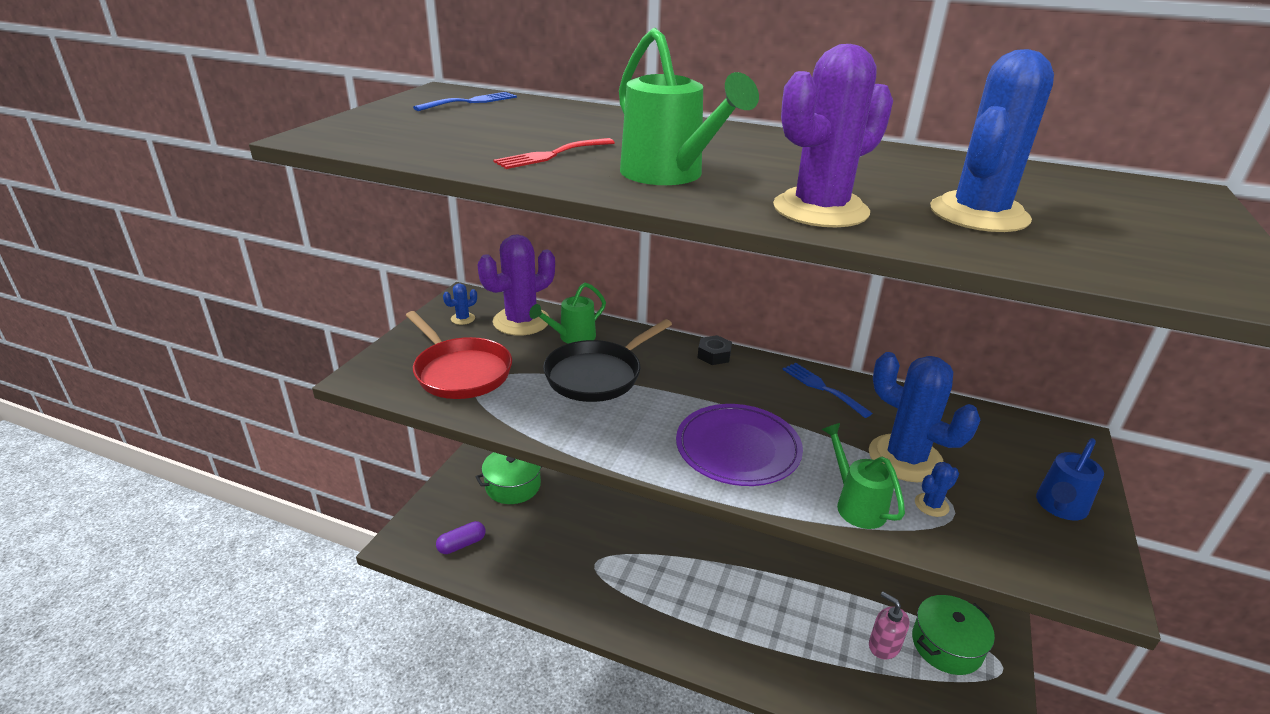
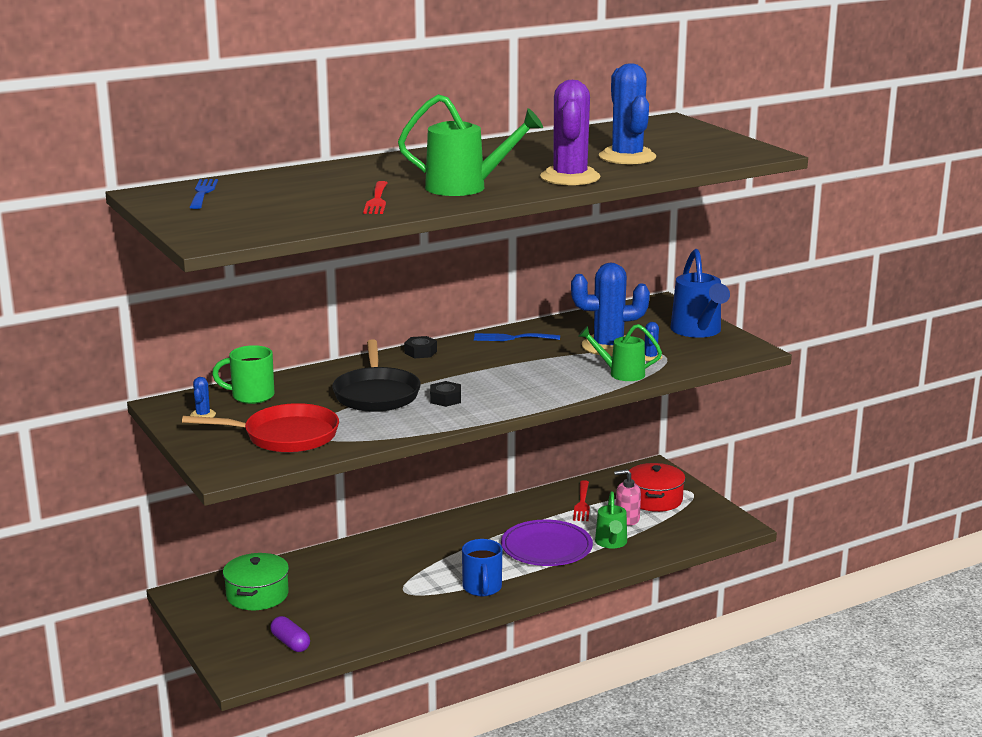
camera: 50 degrees left, 10 degrees down
purple capsule [436,521,486,554] -> purple capsule turned 45 degrees counterclockwise [270,616,310,652]
purple cactus [478,234,555,336] -> green mug [212,345,274,404]
green watering can [529,283,606,344] -> green watering can moved to [595,491,627,549]
purple plate [676,404,803,486] -> purple plate moved to [501,519,593,566]
green pot [912,595,995,675] -> red pot [629,463,685,512]
blue watering can [1036,438,1104,520] -> blue watering can [670,249,730,338], size x1.56
none -> black nut [430,381,461,407]
none -> blue mug [462,539,502,596]
none -> red fork [573,480,590,521]

